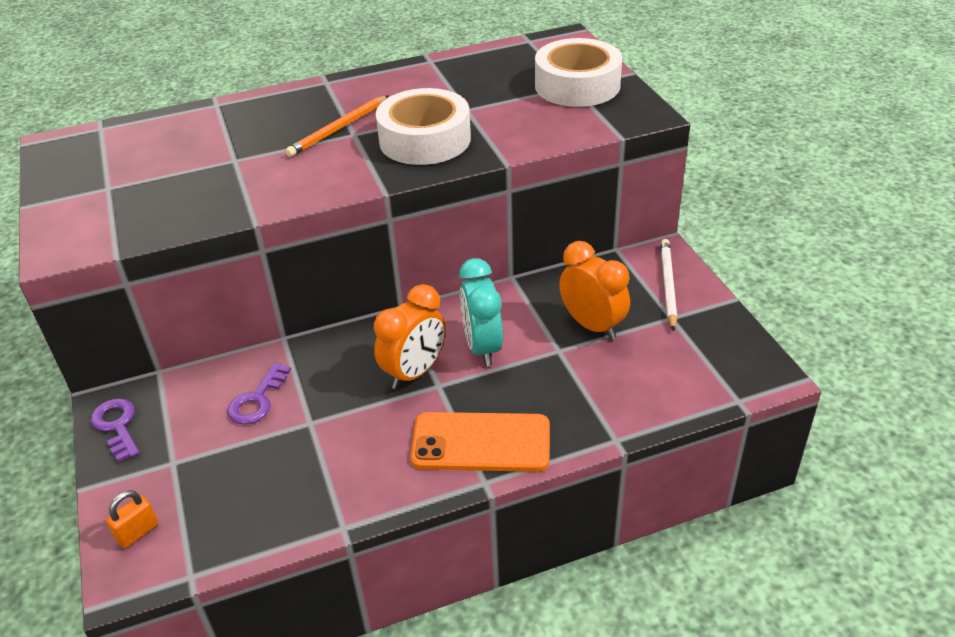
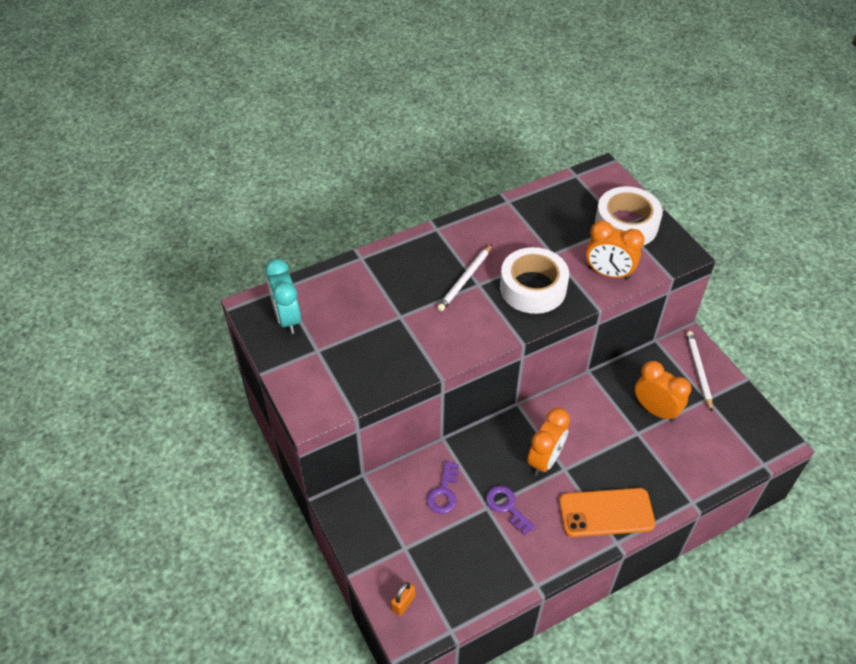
camera: 10 degrees left, 10 degrees up
purple key [91,398,140,462] -> purple key moved to [486,486,535,535]
orange pencil [285,95,389,157] -> white pencil [437,244,492,311]
turquoise clock [459,258,503,366] -> turquoise clock moved to [265,259,301,334]
none -> orange clock [586,221,645,280]

